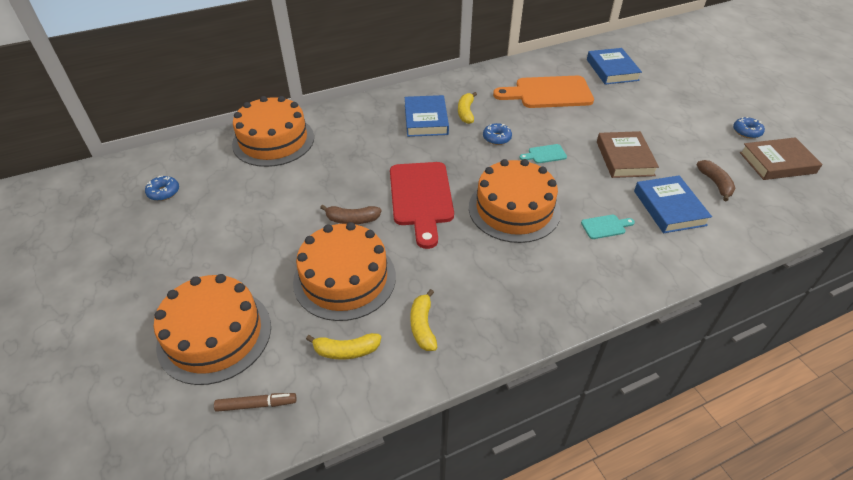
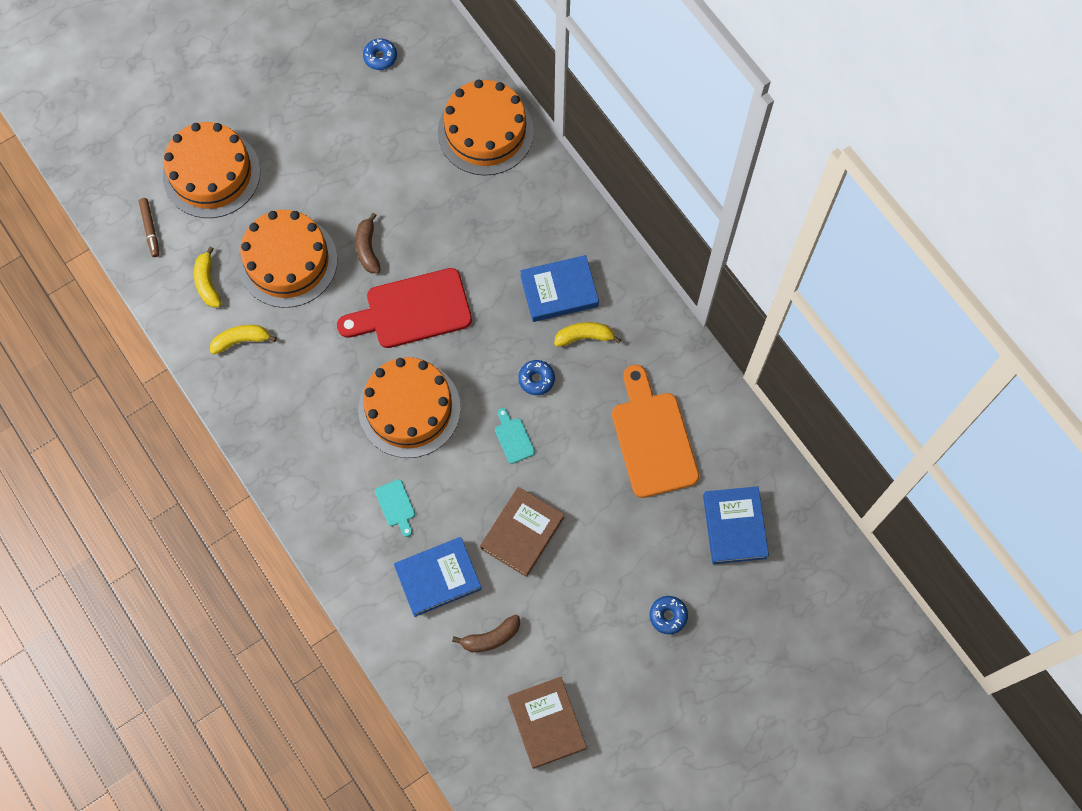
camera: 80 degrees right, 25 degrees up
blue book [587,48,642,85] -> blue book turned 75 degrees counterclockwise [703,486,769,564]
brown book [597,131,659,178] -> brown book turned 45 degrees counterclockwise [480,487,564,577]
blue donut [733,117,765,139] -> blue donut moved to [649,596,688,634]

